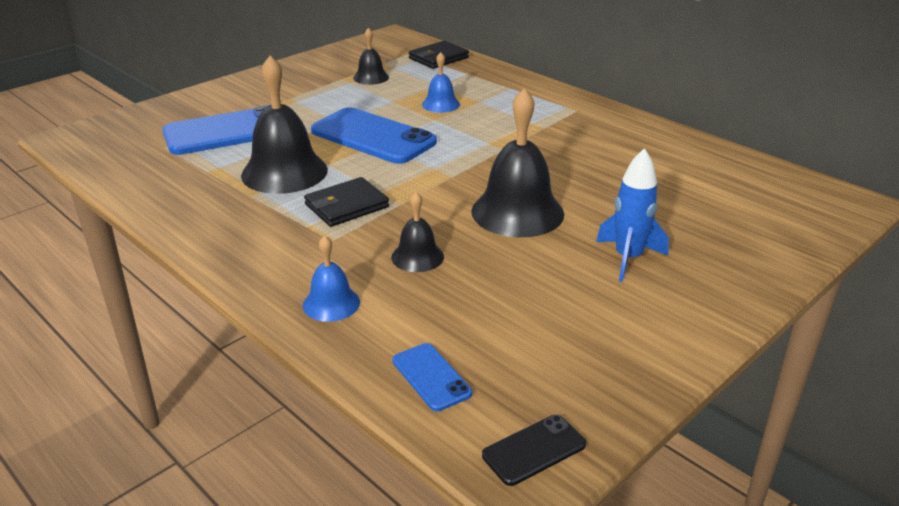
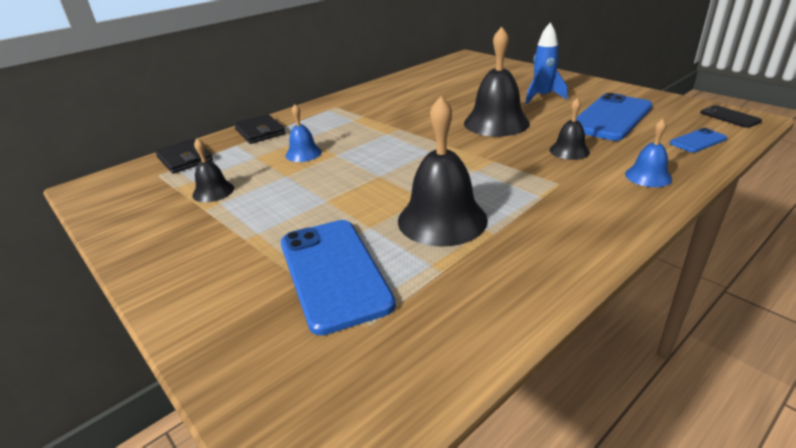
camera: 85 degrees left, 0 degrees up
black wallet [304,177,389,227] -> black wallet moved to [234,114,286,144]
blue phone [311,107,437,164] -> blue phone moved to [576,93,653,141]

